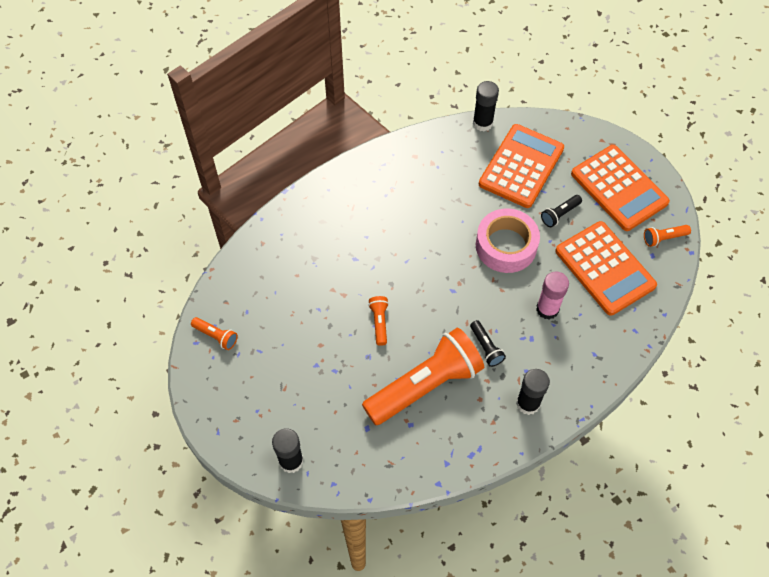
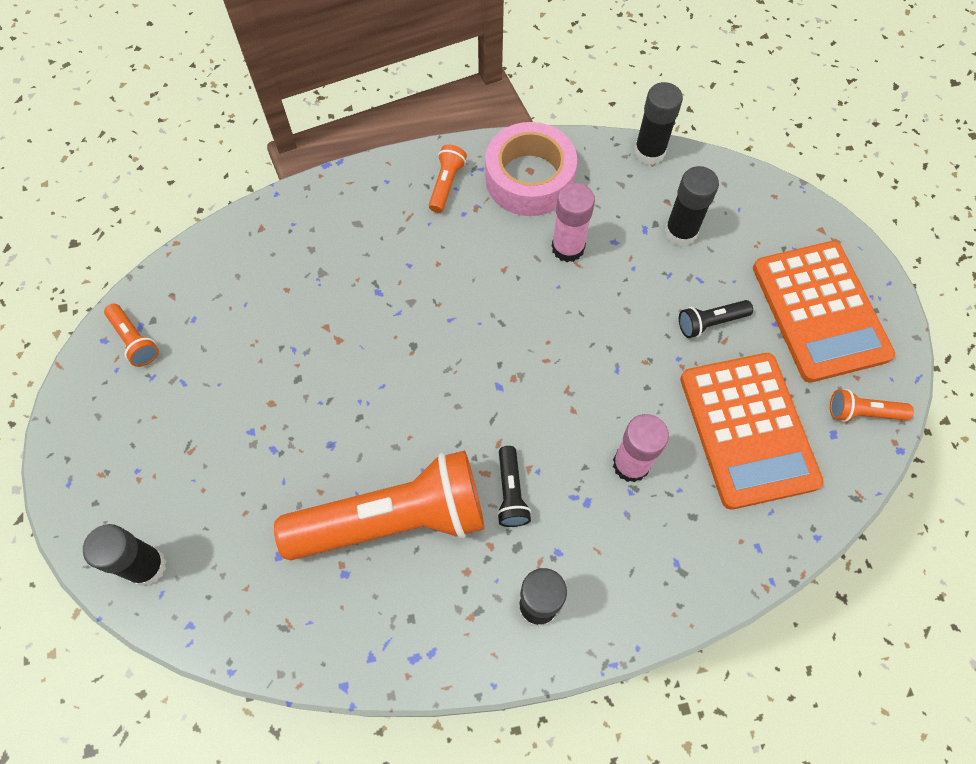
camera: 20 degrees right, 5 degrees up
orange flashlight [368,296,389,346] -> orange flashlight moved to [429,144,467,213]
pink tape [476,208,540,273] -> pink tape moved to [485,122,577,216]
orange calculator [479,124,564,208] -> black glue stick [665,166,719,246]
none -> pink glue stick [552,183,595,262]

